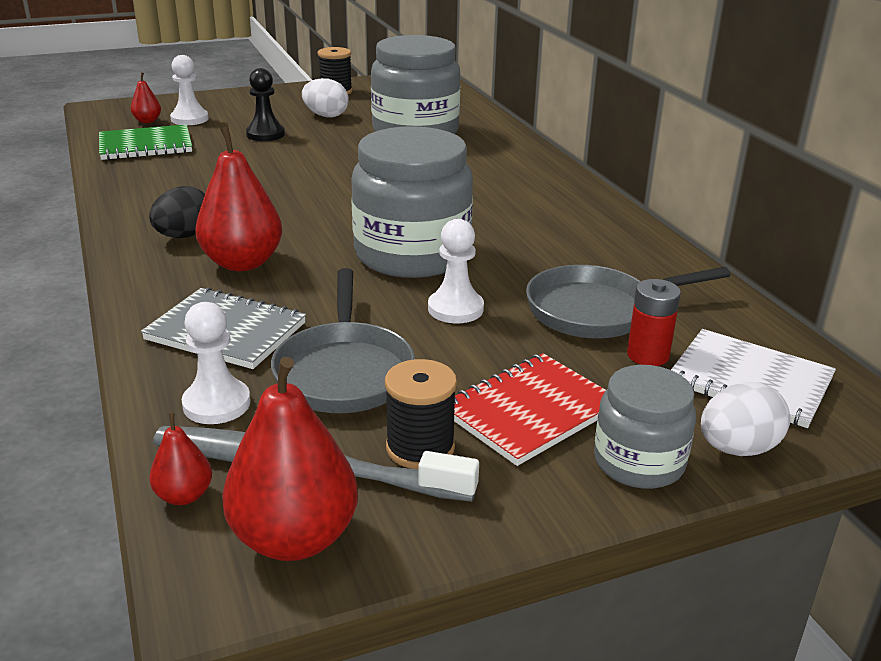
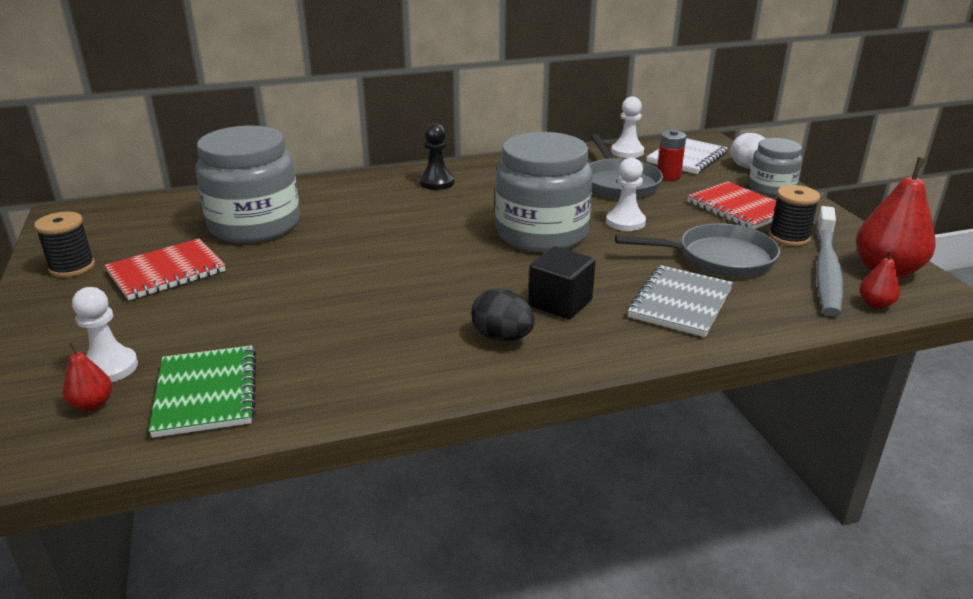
camera: 85 degrees left, 0 degrees up
white pawn [182,302,250,424] -> white pawn moved to [611,96,644,158]
red pear [195,126,282,271] -> black cube [528,246,596,319]
black pawn [246,68,285,141] -> black pawn moved to [419,123,455,190]
white egg [302,78,349,118] -> red notebook [105,239,226,300]

